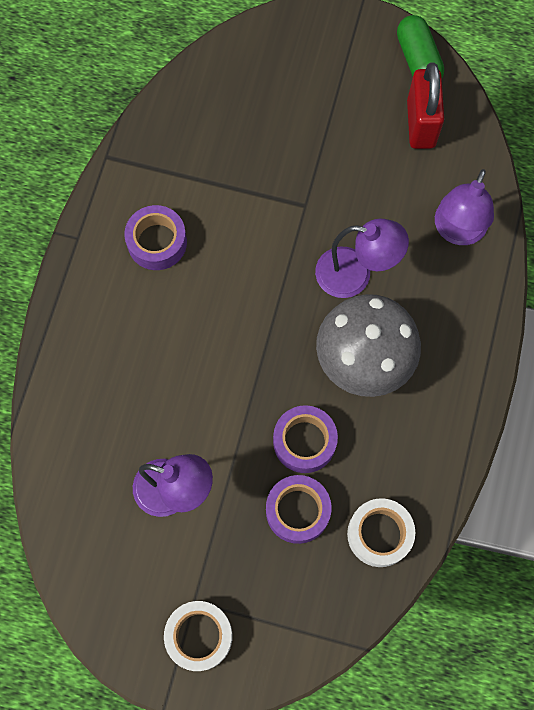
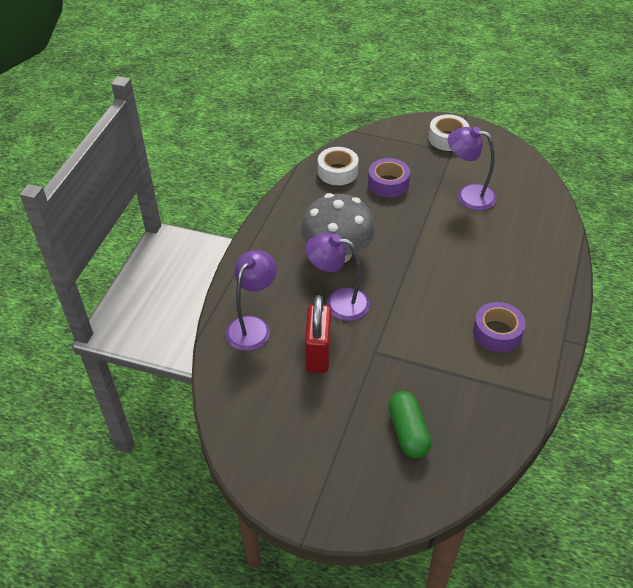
camera: 175 degrees left, 25 degrees down
purple tape [273,405,338,473] -> none
green capsule [397,15,444,77] -> green capsule moved to [388,391,432,459]
red padlock [407,63,444,149] -> red padlock moved to [305,295,331,373]

